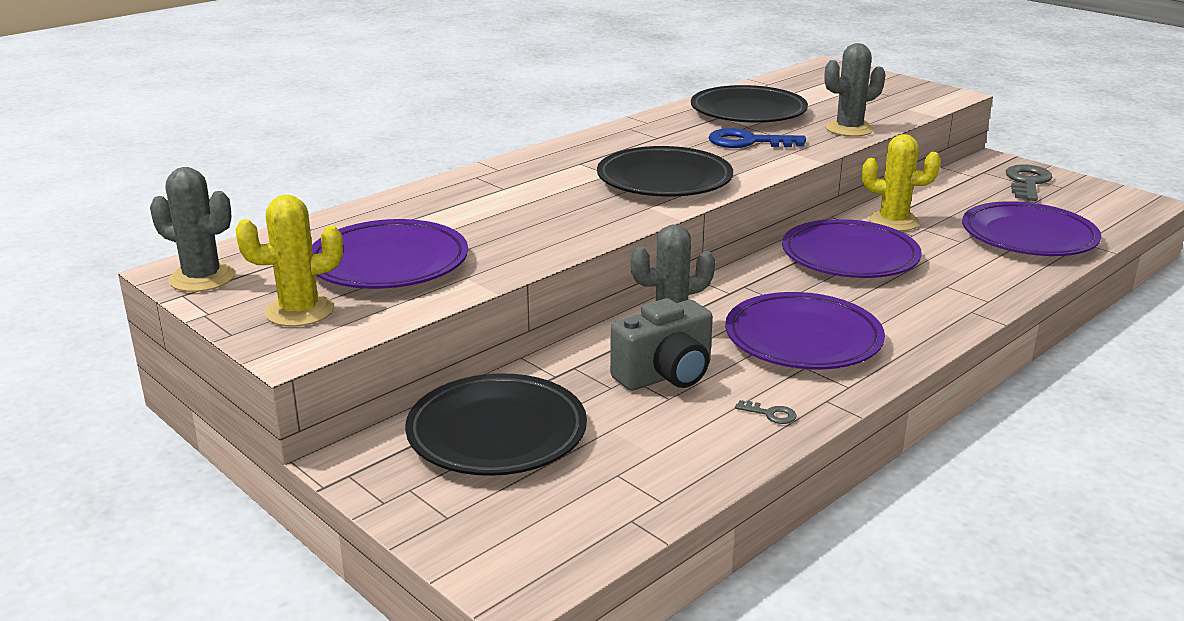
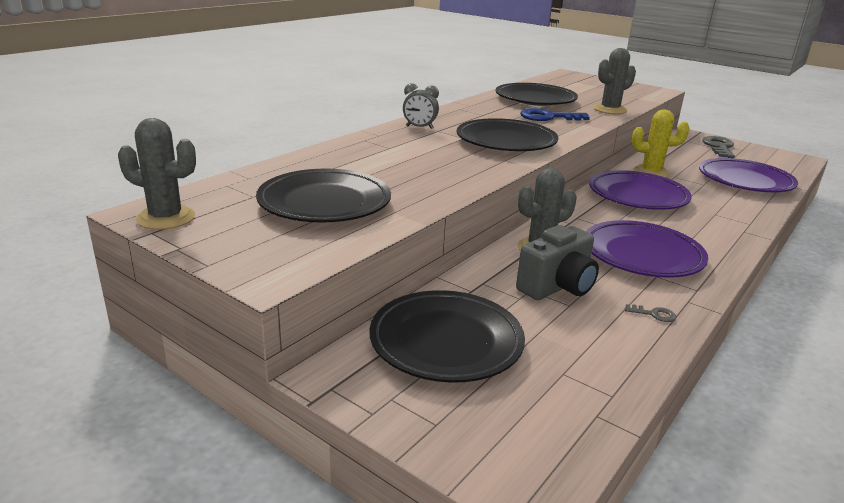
camera: 10 degrees left, 0 degrees up
yellow cactus [235,195,343,327] -> none
purple plate [312,219,468,289] -> black plate [256,169,391,223]
none -> grey clock [403,83,439,129]

